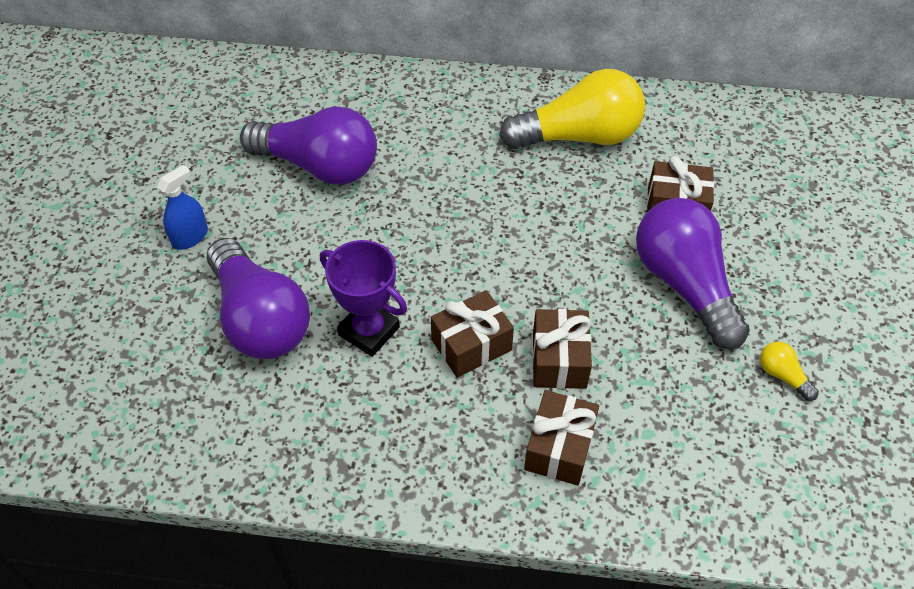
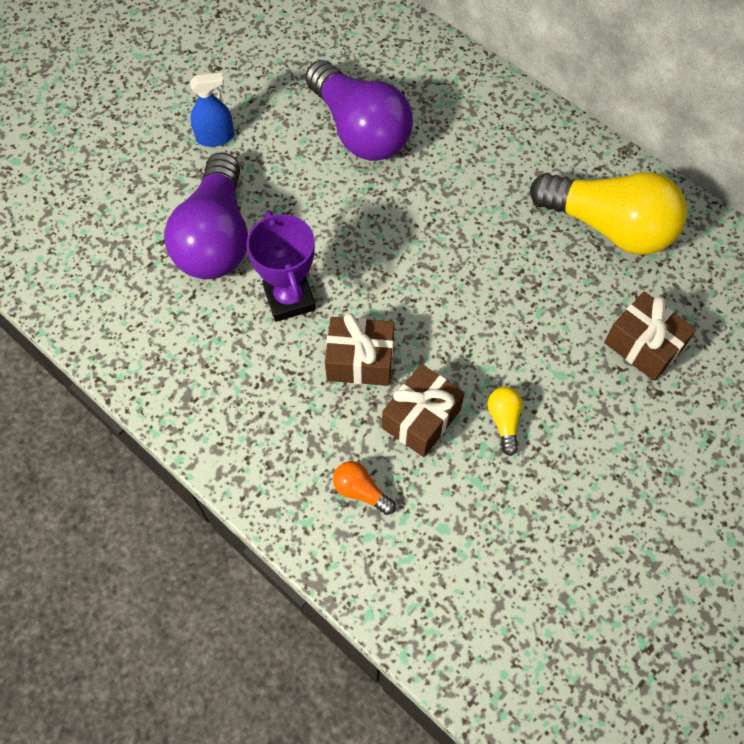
camera: 35 degrees right, 10 degrees up
brown gift [524,390,599,485] -> orange light bulb [333,461,396,515]
purple light bulb [636,198,750,349] -> none
yellow light bulb [760,342,819,401] -> yellow light bulb moved to [487,387,523,456]

